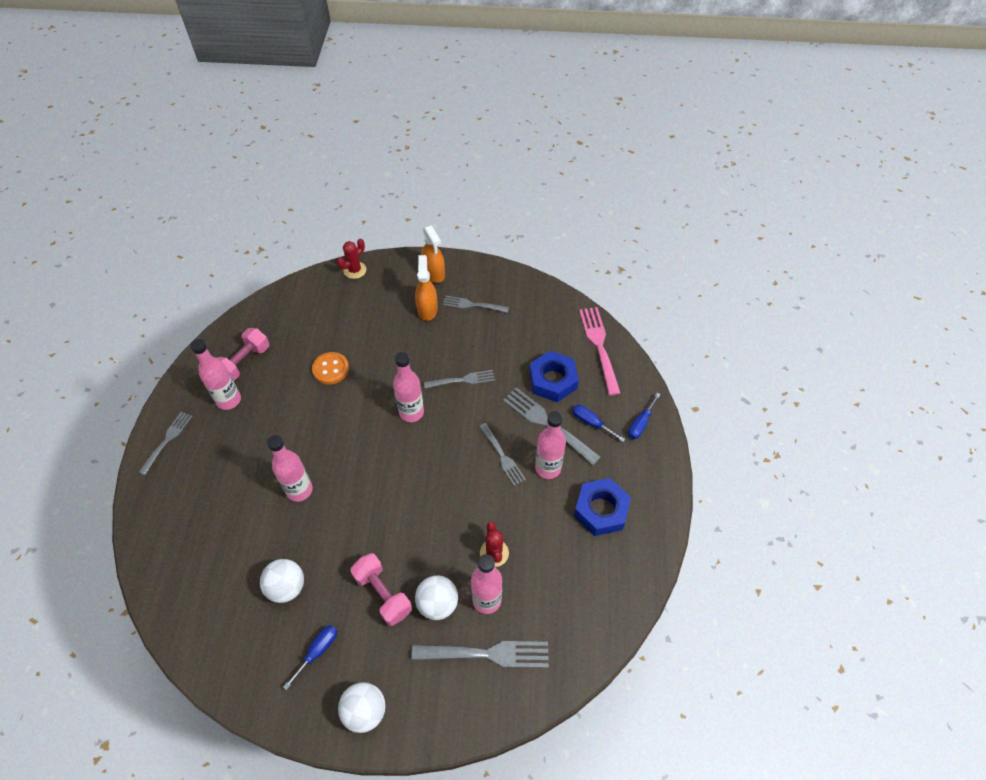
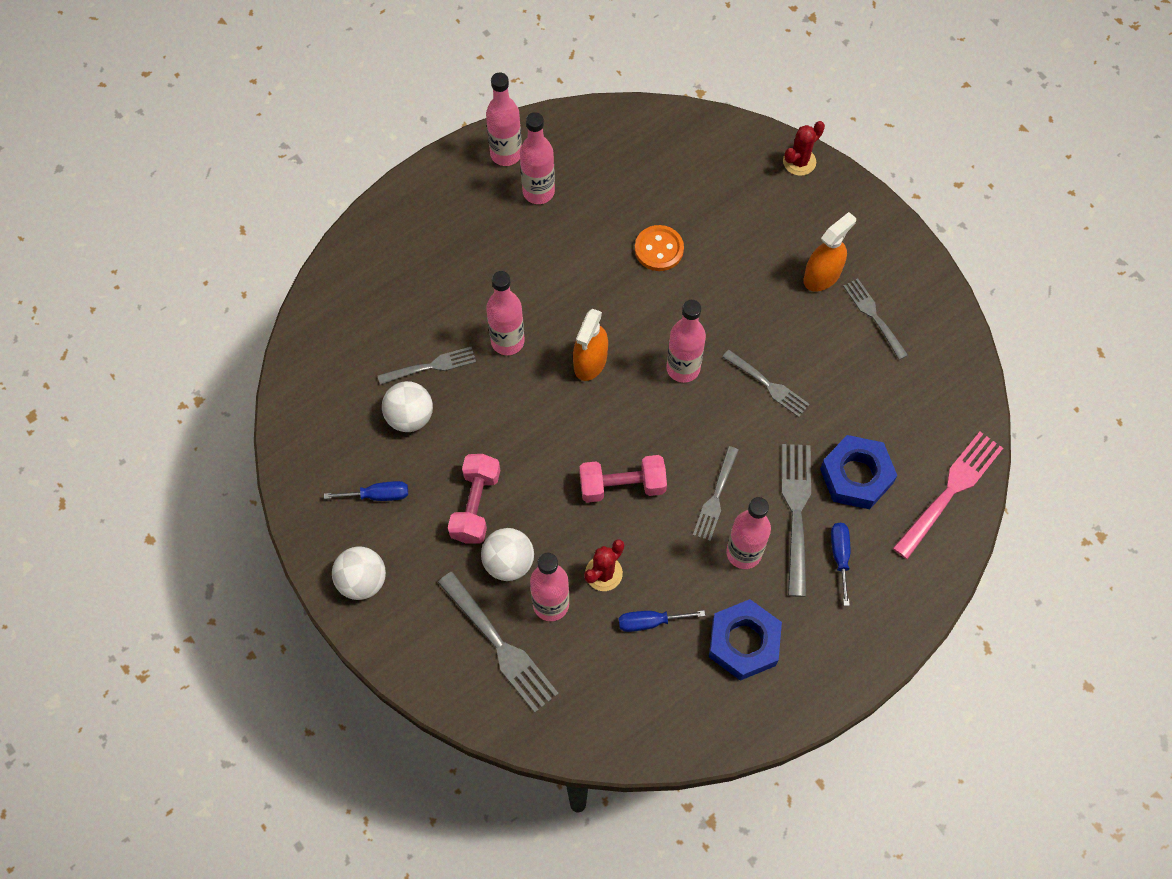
camera: 50 degrees right, 10 degrees up
grey fork [139,412,193,475] -> grey fork moved to [377,347,476,385]
pink dumbbell [217,328,269,381] -> pink dumbbell moved to [579,455,667,503]
red cactus [337,239,366,279] -> red cactus turned 45 degrees counterclockwise [783,121,825,176]
orange spray bottle [421,225,445,283] -> orange spray bottle moved to [573,309,608,381]
blue screwdriver [628,393,661,439] -> blue screwdriver moved to [619,610,705,632]
none -> pink bottle [486,72,522,166]

